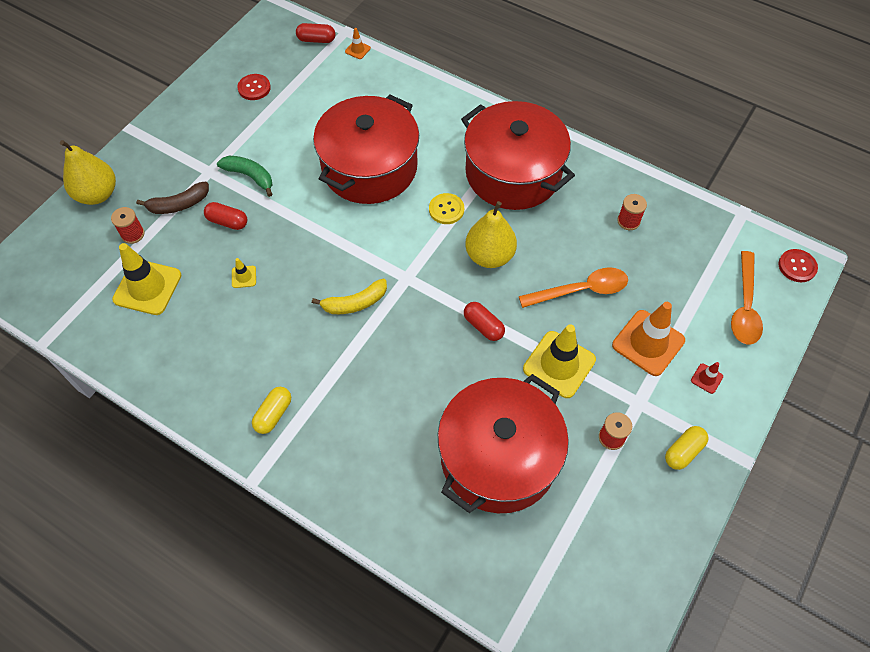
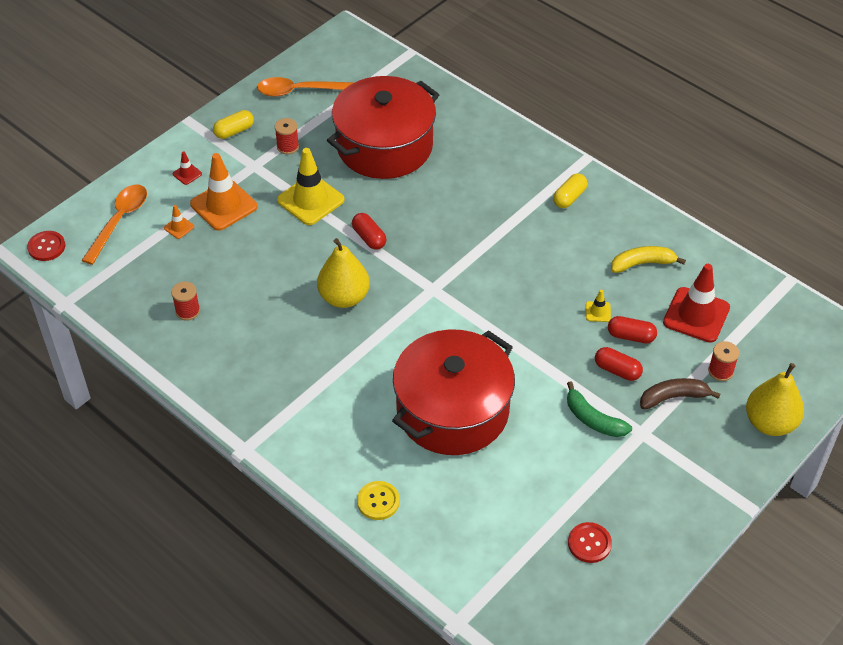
camera: 170 degrees left, 10 degrees down
yellow traffic cone [112,243,182,315] -> red traffic cone [663,264,730,343]
red capsule [296,23,335,43] -> red capsule moved to [608,316,657,343]
yellow banana [312,279,387,314] -> yellow banana moved to [611,246,686,273]
orange traffic cone [345,28,371,59] -> orange traffic cone moved to [164,205,194,239]
yellow button [429,193,464,224] -> yellow button moved to [357,481,400,520]
red pot [461,101,575,210] -> none
orange spoon [519,267,628,308] -> orange spoon moved to [257,77,355,97]

